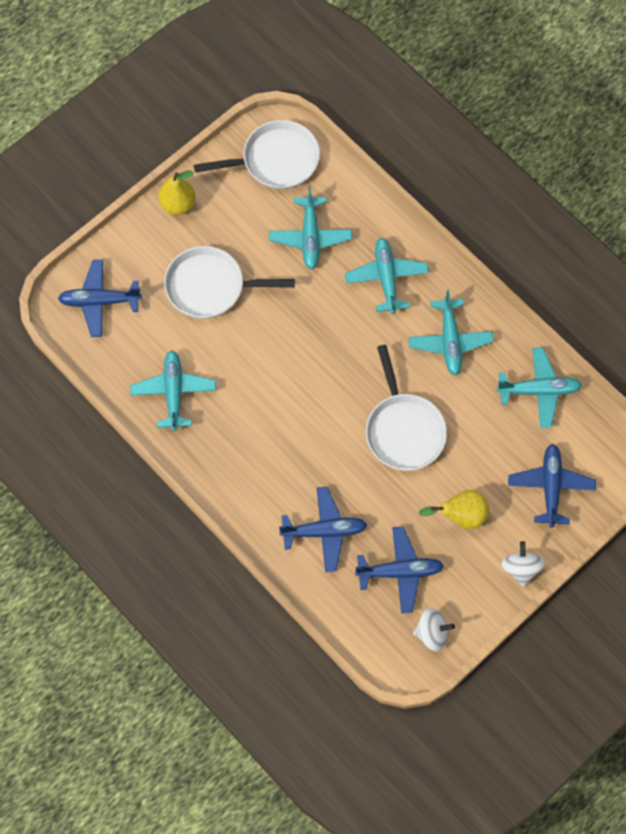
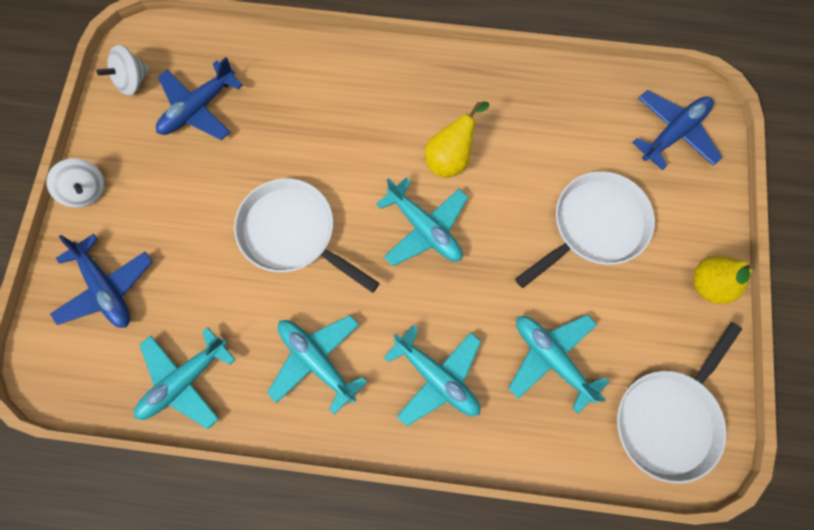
camera: 140 degrees right, 5 degrees up
turquoise plane [130,350,216,431] -> turquoise plane moved to [376,177,468,266]
blue plane [279,487,367,572] -> none
yellow pear [418,490,489,529] -> yellow pear moved to [425,101,489,178]

